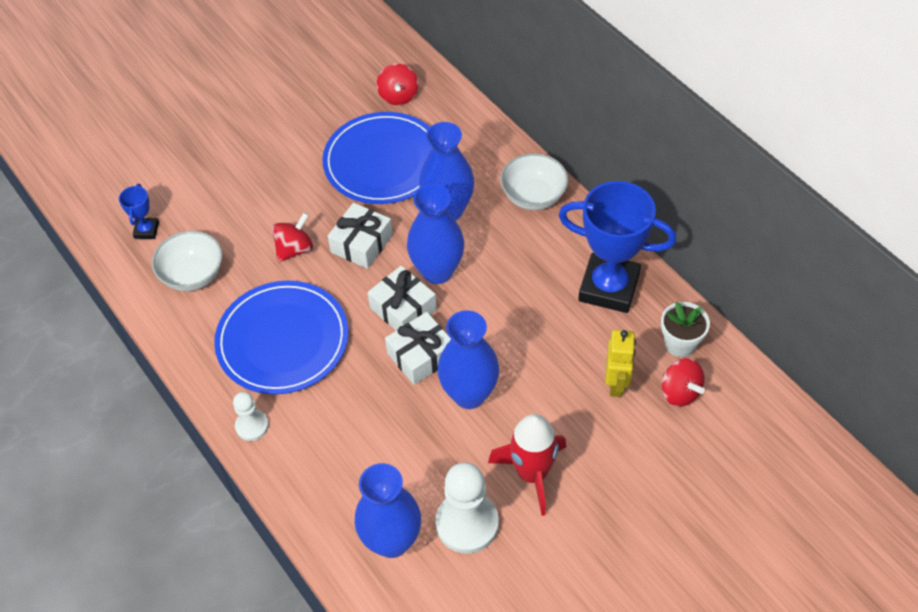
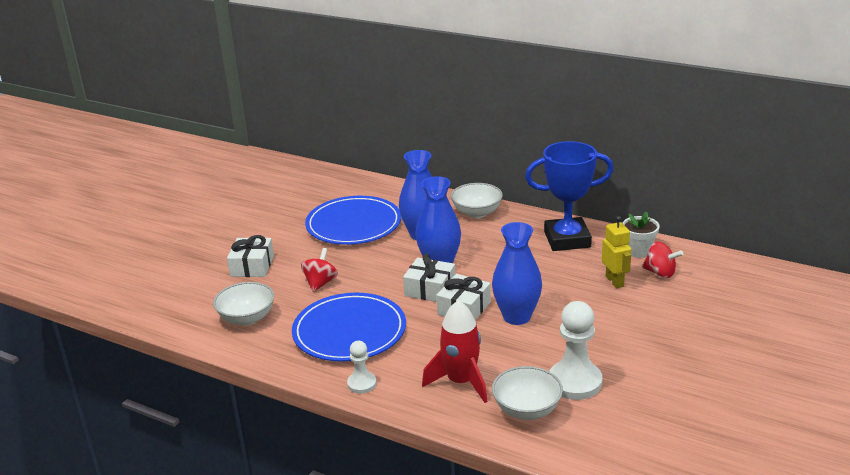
camera: 25 degrees left, 25 degrees down
blue trophy [119,184,159,239] -> none
white gift [328,203,393,269] -> white gift moved to [227,235,274,277]
blue vase [355,463,421,558] -> white bowl [492,366,563,420]
red spinning top [377,64,418,105] -> none
red rocket [488,414,566,516] -> red rocket moved to [422,300,487,403]

